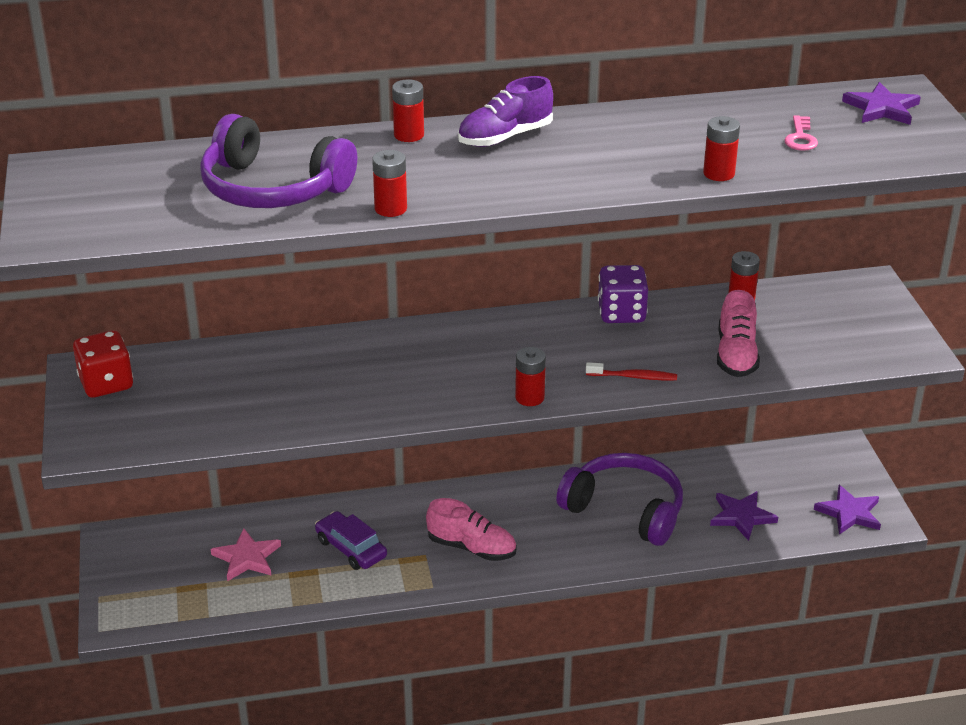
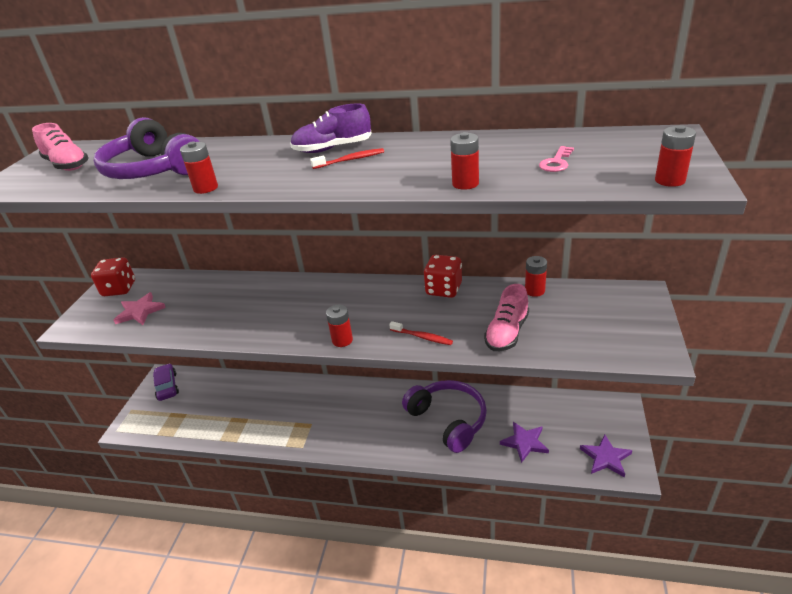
camera: 25 degrees right, 0 degrees up
pink star [211,528,281,581] -> pink star moved to [114,292,166,325]
purple car [315,511,387,570] -> purple car moved to [153,364,179,401]
red battery [392,79,424,142] -> red battery moved to [655,125,696,187]
pink shoe [426,498,516,561] -> pink shoe moved to [32,123,88,171]
purple dice [598,265,648,323] -> red dice [424,255,462,298]
purple star [842,82,921,125] -> none
none -> red toothbrush [310,148,384,169]

